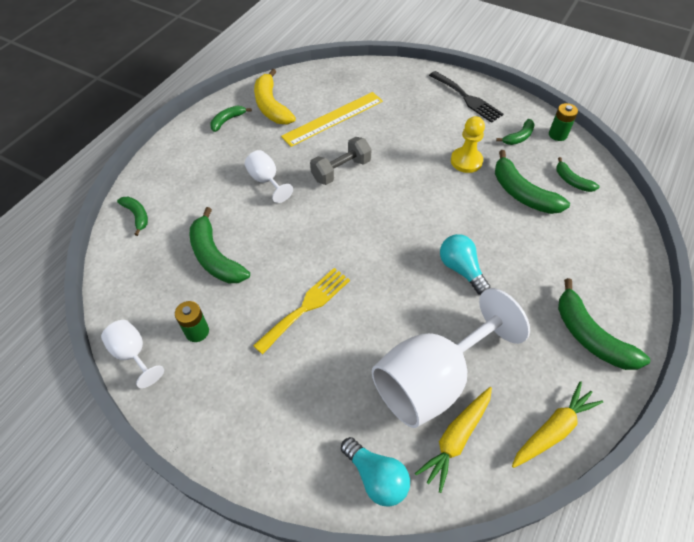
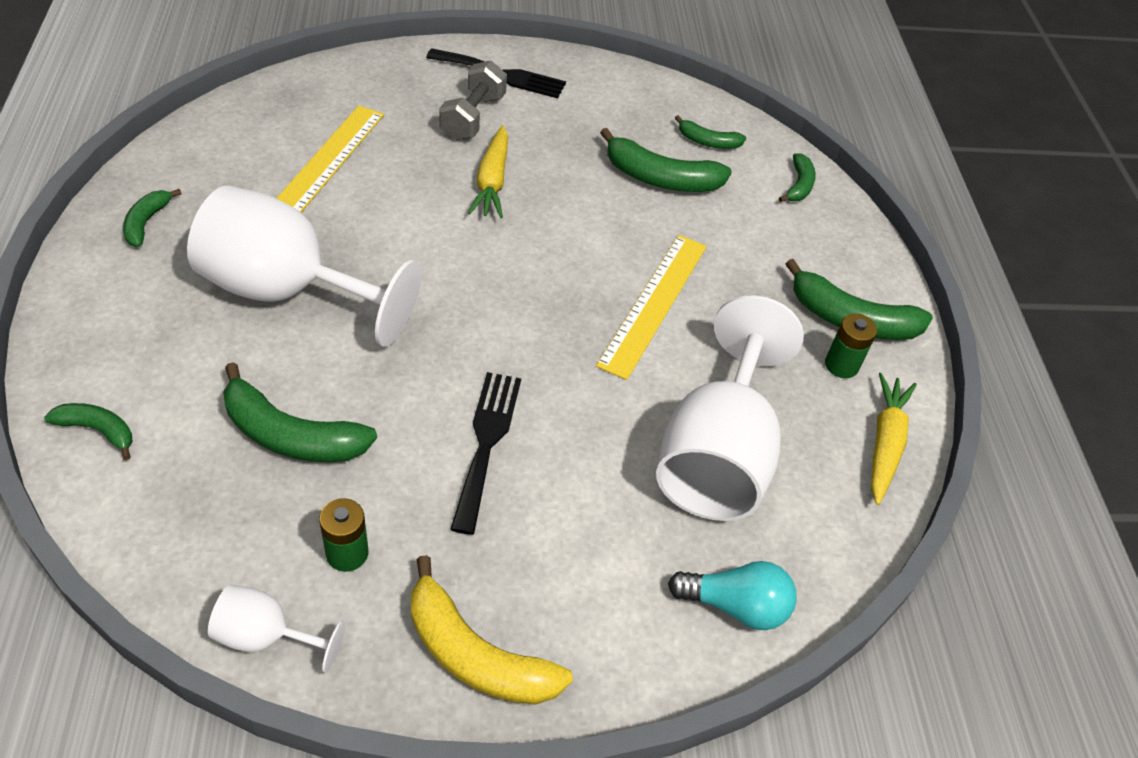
camera: 40 degrees left, 5 degrees down
white goblet [245,150,293,203] -> white goblet [187,186,422,347], size x2.17
yellow fork [253,268,350,354] -> black fork [450,372,521,535]
yellow banana [254,69,296,124] -> yellow banana moved to [411,555,573,705]
grey dumbbell [310,137,372,185] -> grey dumbbell moved to [440,60,507,140]
yellow carrot [415,387,492,493] -> yellow carrot moved to [468,125,508,218]
turquoise light bulb [440,234,490,295] -> yellow ruler [596,235,707,380]
yellow pawn [451,116,485,173] -> none
green banana [496,119,535,145] -> green banana moved to [779,153,816,202]
green battery [549,103,578,141] -> green battery moved to [825,314,877,378]

